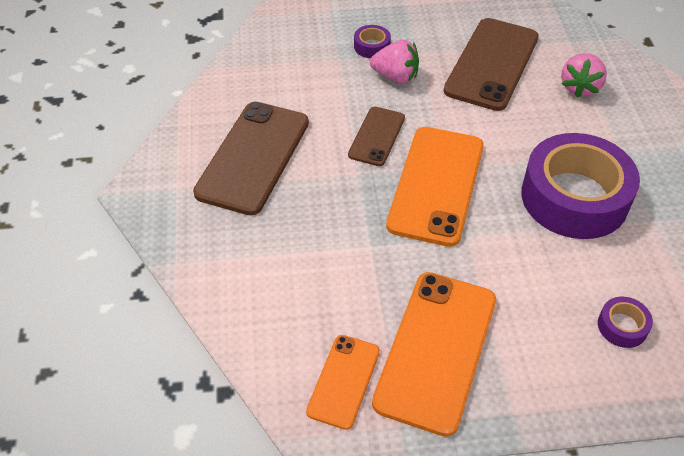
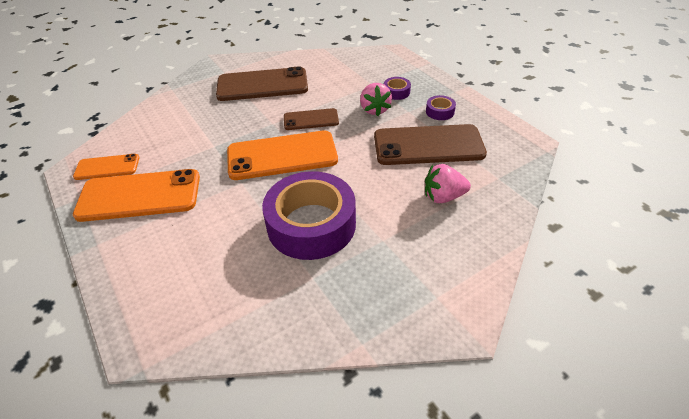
camera: 65 degrees right, 5 degrees down
purple tape [598,297,653,348] -> purple tape moved to [426,95,456,120]

